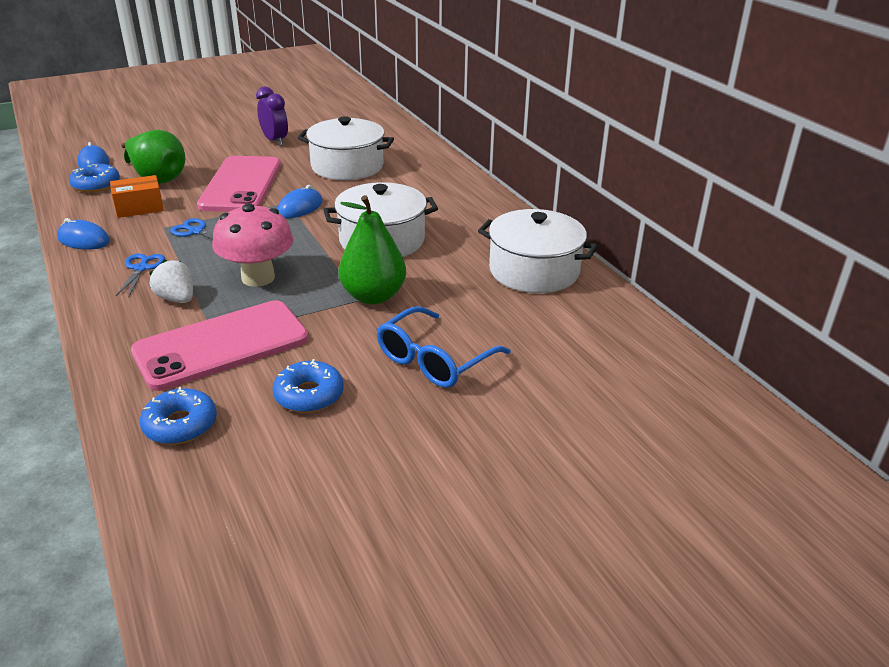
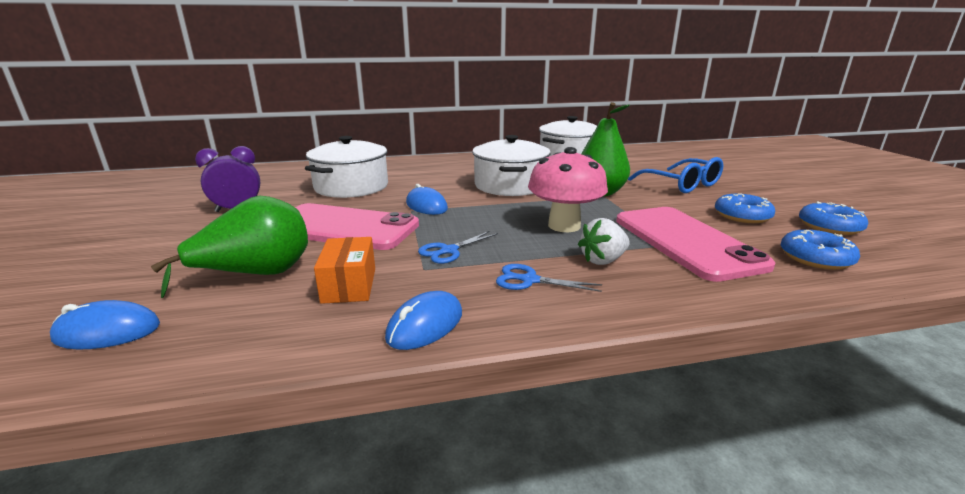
camera: 75 degrees left, 10 degrees down
blue donut [69,164,120,193] -> blue donut moved to [799,201,868,235]

